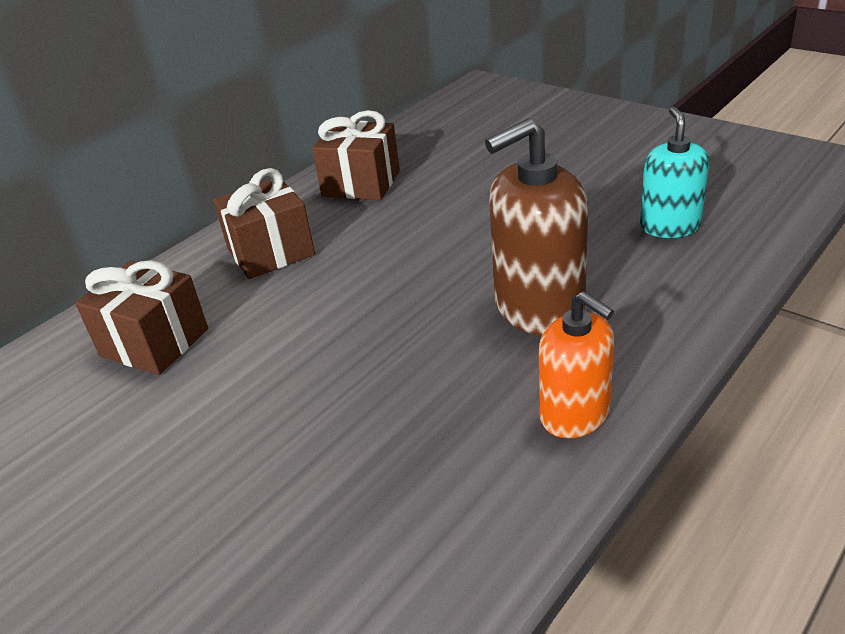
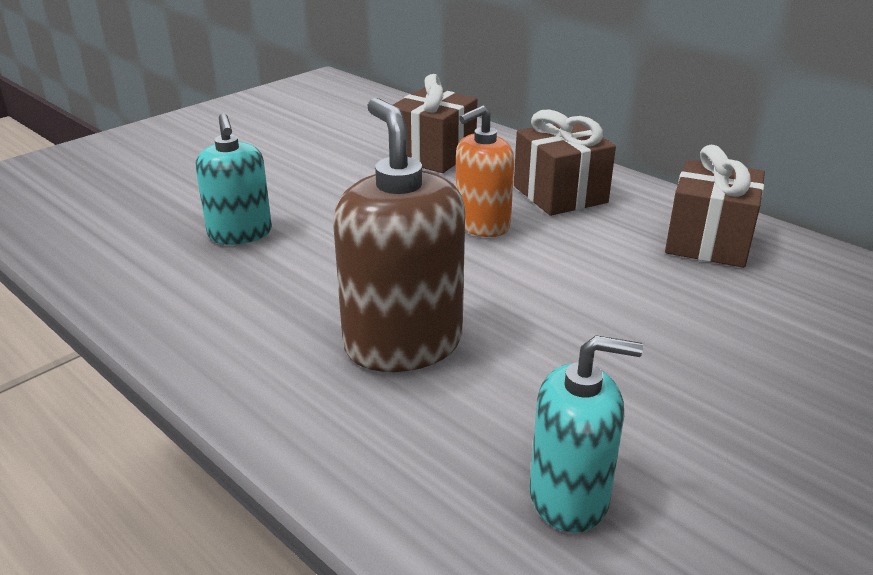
camera: 90 degrees right, 5 degrees down
orange soap dispenser [539,291,614,438] -> orange soap dispenser moved to [455,106,514,237]
none -> turquoise soap dispenser [195,113,272,245]

